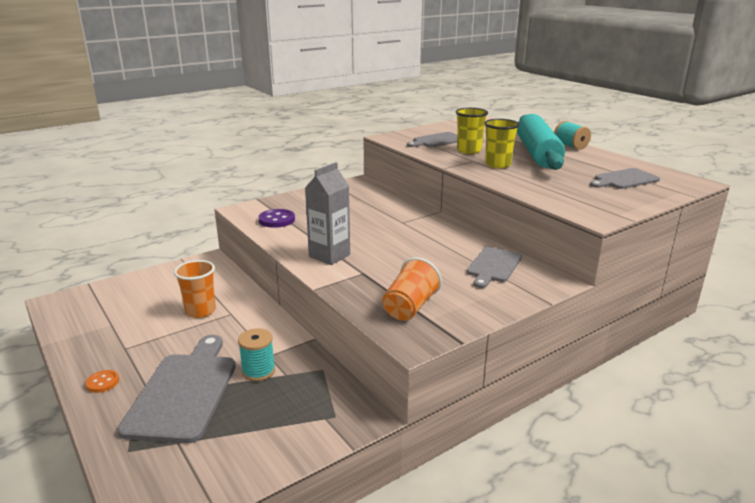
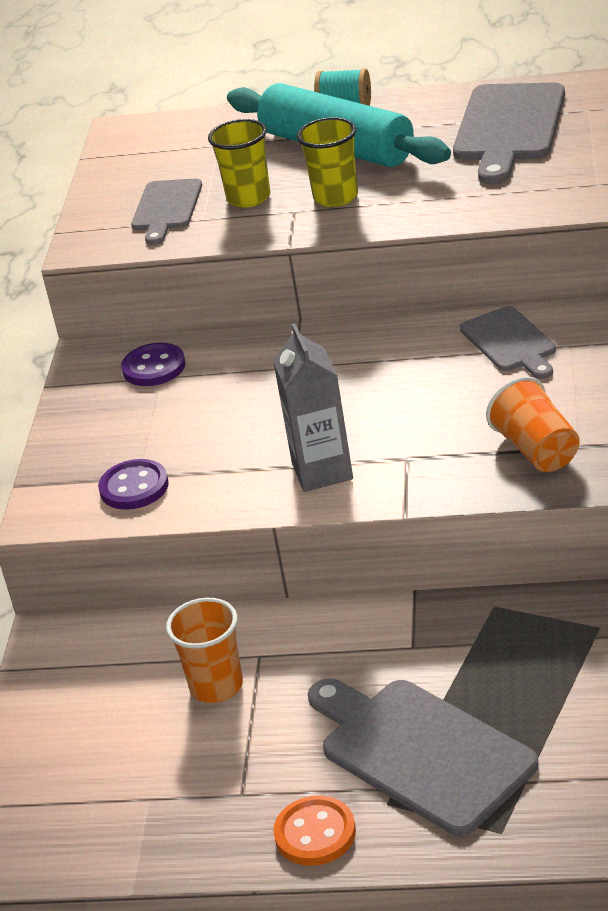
camera: 45 degrees left, 10 degrees up
orange button [85,370,119,393] -> orange button [273,796,356,866], size x1.58
turquoise spool [238,328,275,381] -> none
grey cutting board [590,168,660,189] -> grey cutting board [453,83,565,184], size x1.66
none -> purple button [121,343,186,386]

